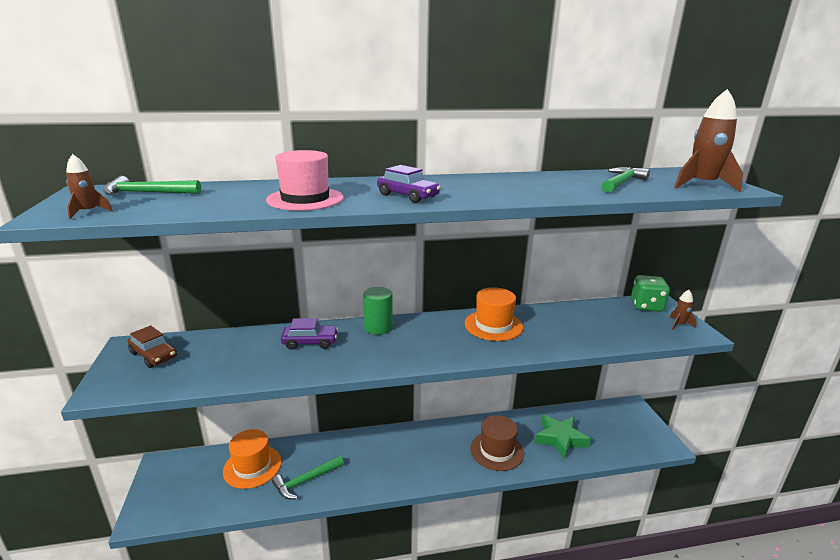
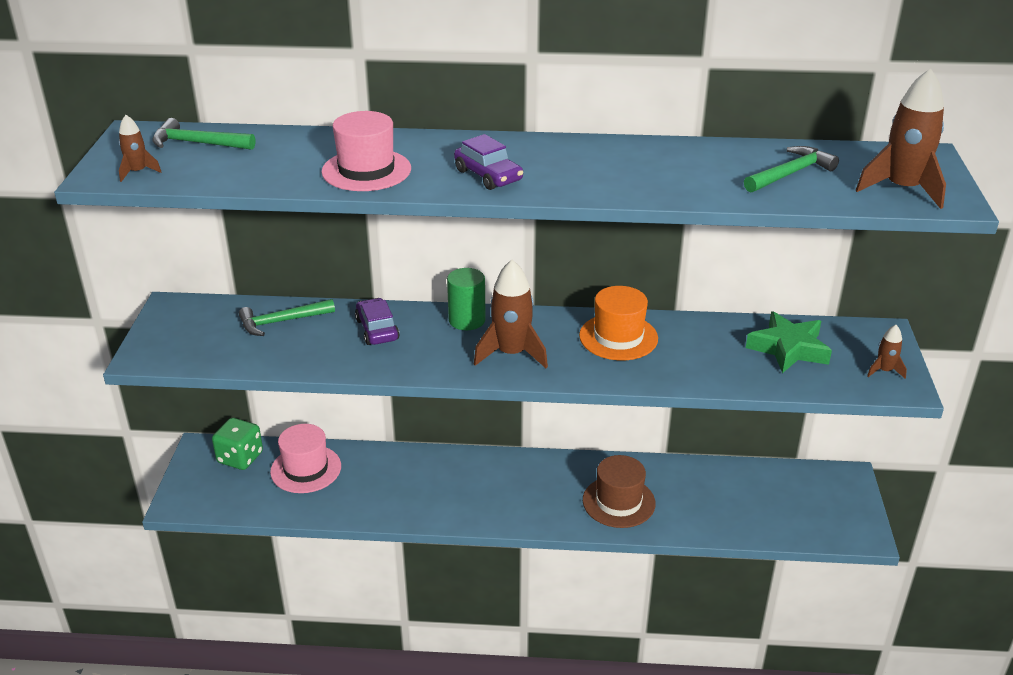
camera: 15 degrees right, 10 degrees up
brown car [128,326,177,368] -> none
orange hat [223,429,281,489] -> pink hat [270,424,341,493]
green hammer [272,456,344,500] -> green hammer moved to [239,299,335,336]
purple car [281,318,338,350] -> purple car turned 120 degrees counterclockwise [355,298,400,345]
green star [535,414,591,459] -> green star moved to [746,311,832,373]
green dice [631,275,670,312] -> green dice moved to [212,418,263,470]
none -> brown rocket [474,260,548,368]

